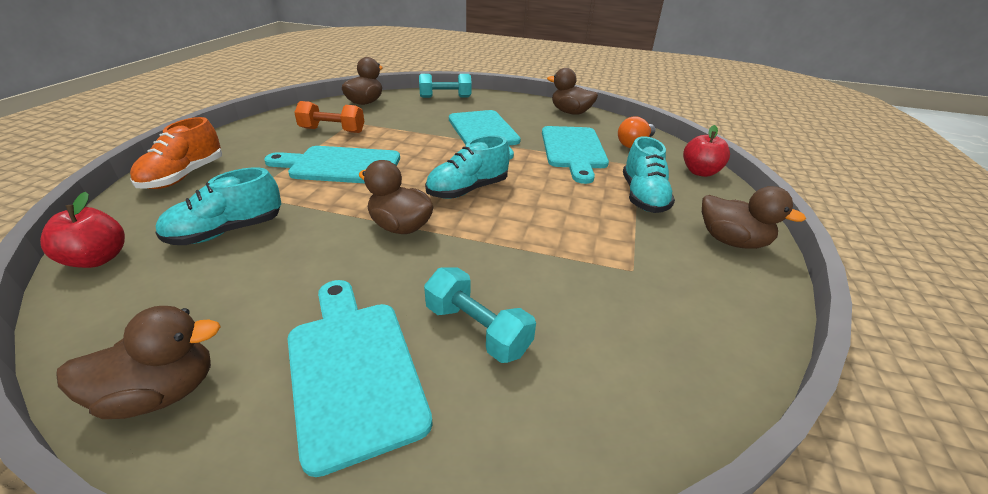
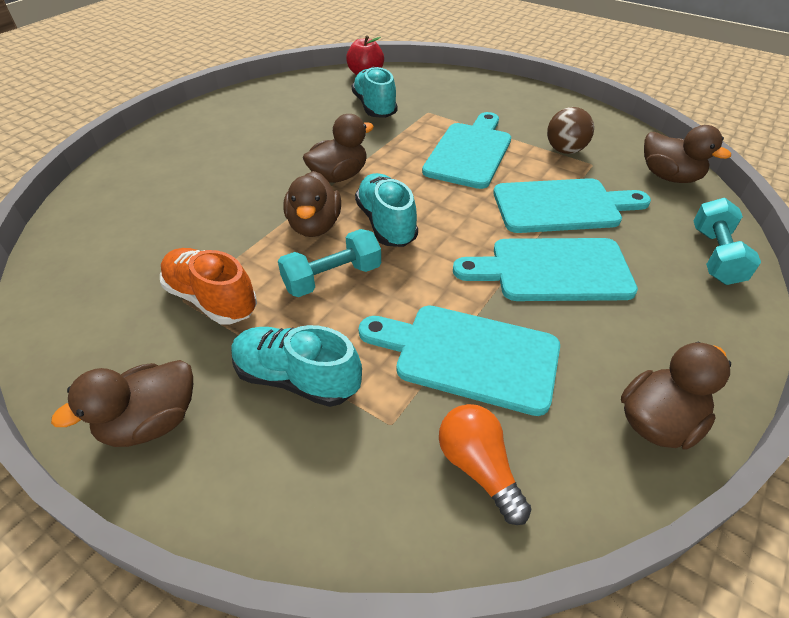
camera: 110 degrees right, 10 degrees up
brown duck [56,306,221,419] -> brown duck moved to [283,171,341,237]
orange shoe [130,117,222,189] -> orange shoe moved to [160,248,257,324]
turquoise cutting board [288,280,433,477] -> turquoise cutting board moved to [493,178,651,233]
orange dumbbell [294,101,364,133] -> brown ball [547,107,594,154]
turquoise dumbbell [424,267,536,363] -> turquoise dumbbell moved to [278,229,381,297]
red apple [683,125,730,177] -> none

